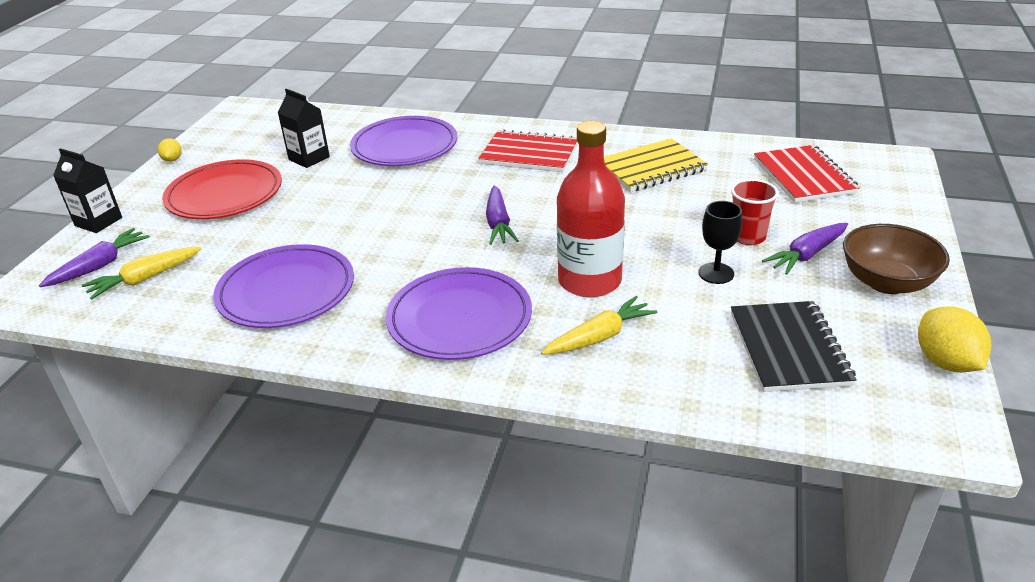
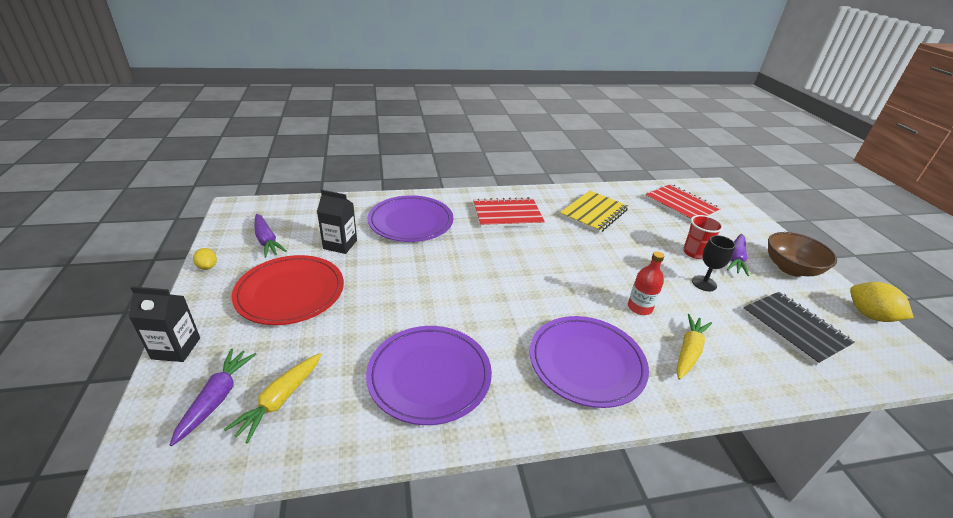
camera: 30 degrees left, 0 degrees up
purple carrot [486,186,518,245] -> purple carrot moved to [254,214,287,258]
red bottle [557,121,625,297] -> red bottle [628,251,664,315], size x0.54

